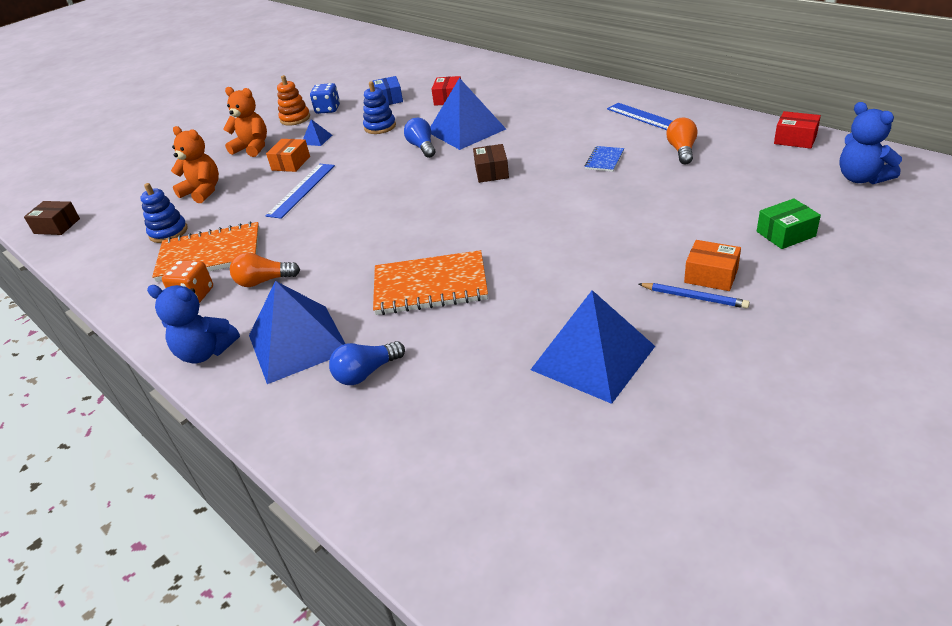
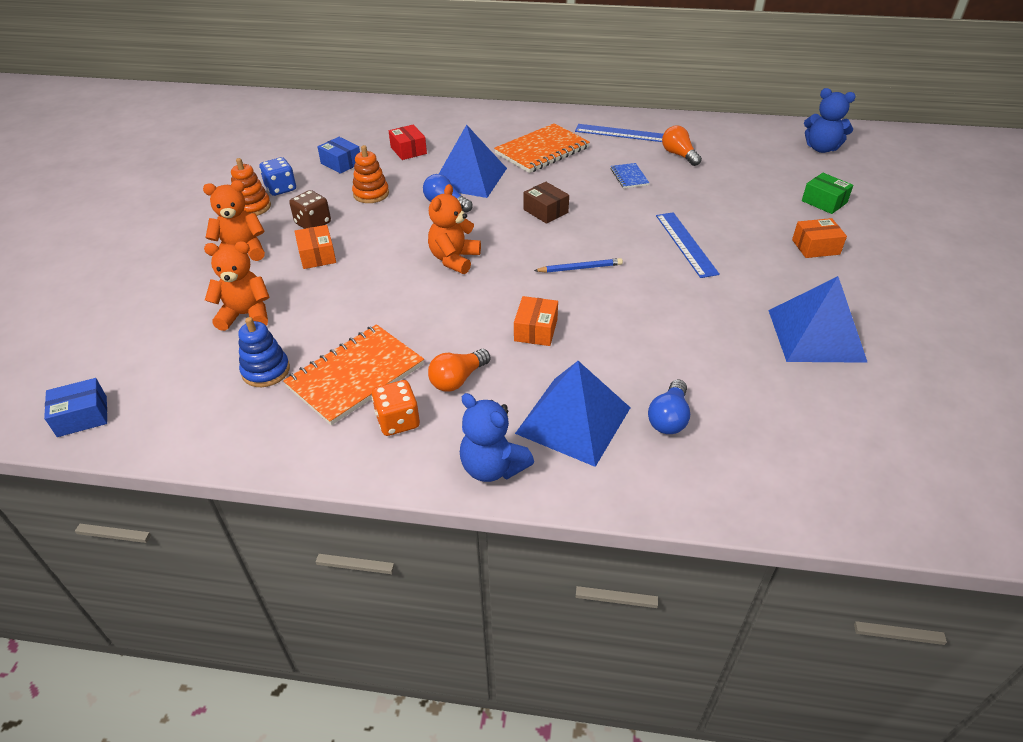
camera: 40 degrees left, 5 degrees up
brown box [24,201,80,235] -> blue box [44,378,107,437]
blue teddy bear [147,285,240,363] -> blue teddy bear turned 60 degrees clockwise [460,393,534,482]
blue ruler [266,164,335,219] -> blue ruler moved to [656,212,720,278]
blue pyramid [303,119,332,146] -> brown dice [289,190,331,229]
blue stacking toy [363,81,396,134] -> orange stacking toy [352,145,389,203]
orange notebook [373,250,488,315] -> orange notebook moved to [494,123,590,173]
blue pencil [639,283,750,309] -> blue pencil moved to [534,258,623,273]
green box [757,198,821,249] -> green box turned 75 degrees counterclockwise [802,173,854,214]
red box [774,111,821,149] -> none
none -> orange teddy bear [428,184,481,274]
none -> orange box [514,296,558,346]

